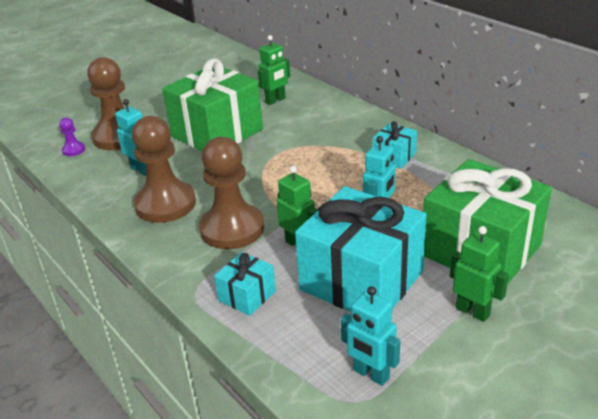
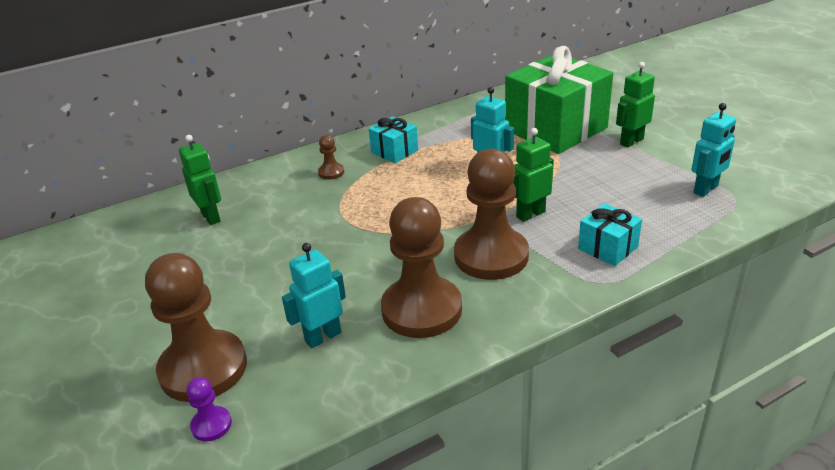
camera: 80 degrees left, 0 degrees up
green gift [162,58,263,151] -> none
turquoise gift [295,186,426,312] -> none
none -> brown pawn [318,135,344,180]

